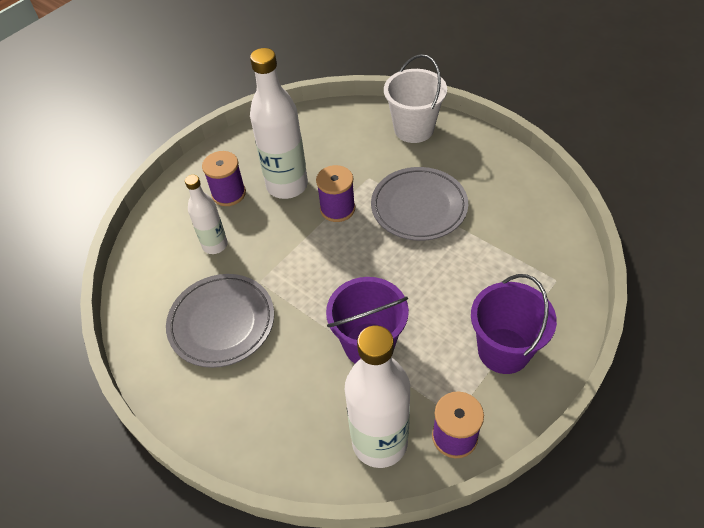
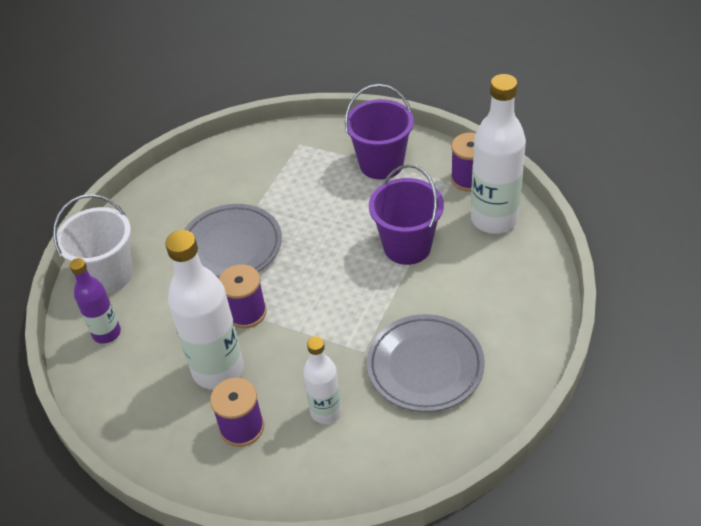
camera: 105 degrees left, 5 degrees down
none -> purple bottle [69,258,121,344]

